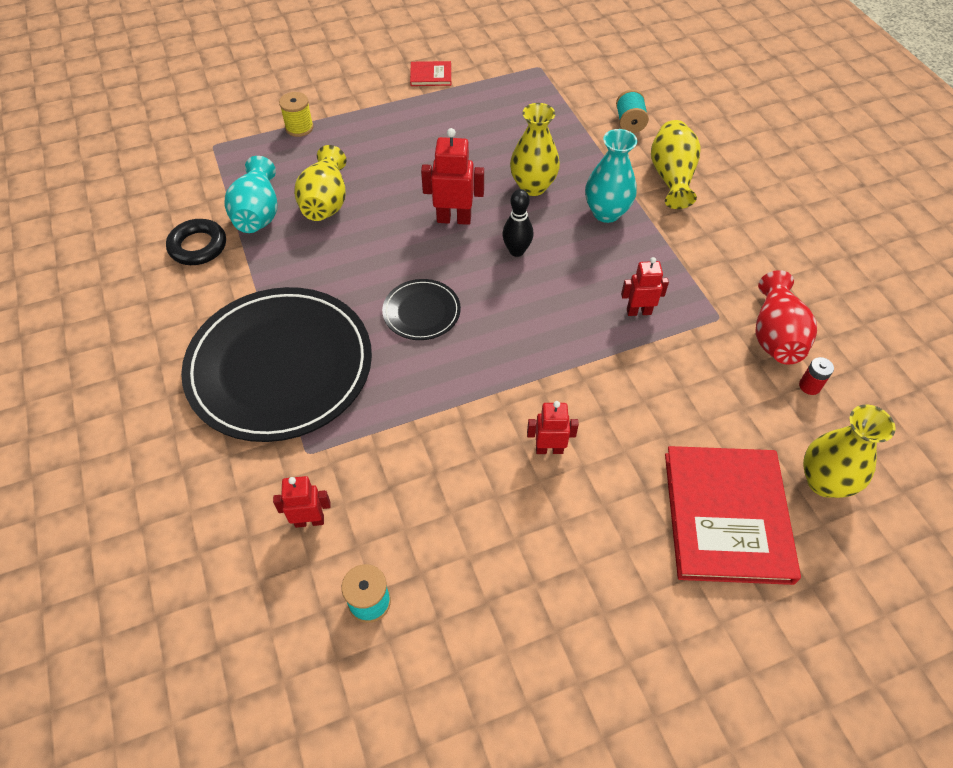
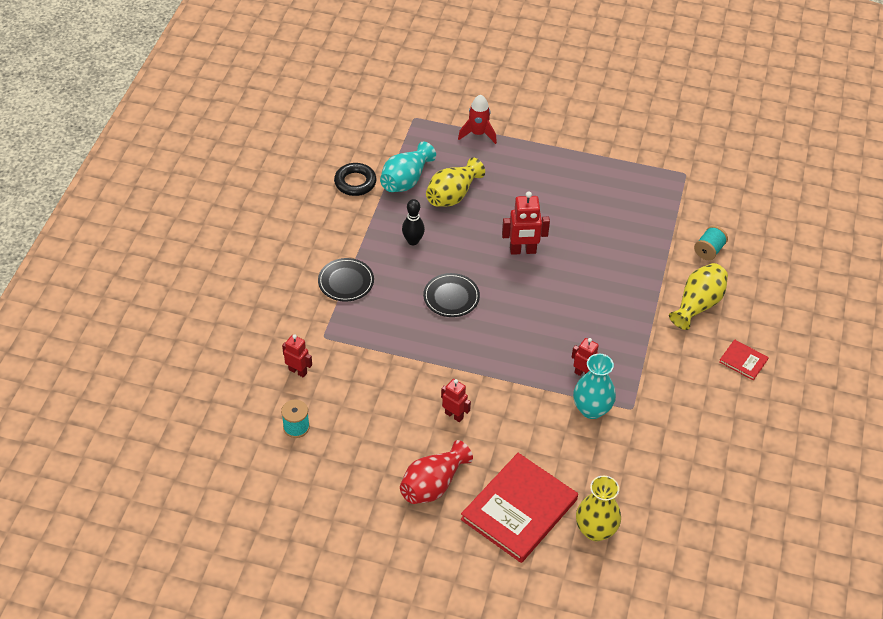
camera: 35 degrees right, 5 degrees down
black plate [181,287,372,442] -> black plate [318,258,374,302], size x0.44
yellow spool [279,92,314,137] -> red rocket [458,95,497,144]
red book [410,61,451,86] -> red book moved to [719,339,769,380]
red robot [421,128,484,225] -> red robot turned 135 degrees clockwise [502,191,550,255]
black bowling pin [502,189,534,257] -> black bowling pin moved to [402,199,425,245]
yellow vase [510,103,560,196] -> none
turquoise vase [585,129,637,223] -> turquoise vase moved to [573,353,616,419]
red vase [755,270,817,364] -> red vase moved to [400,440,473,504]
red battery [799,357,834,395] -> none

